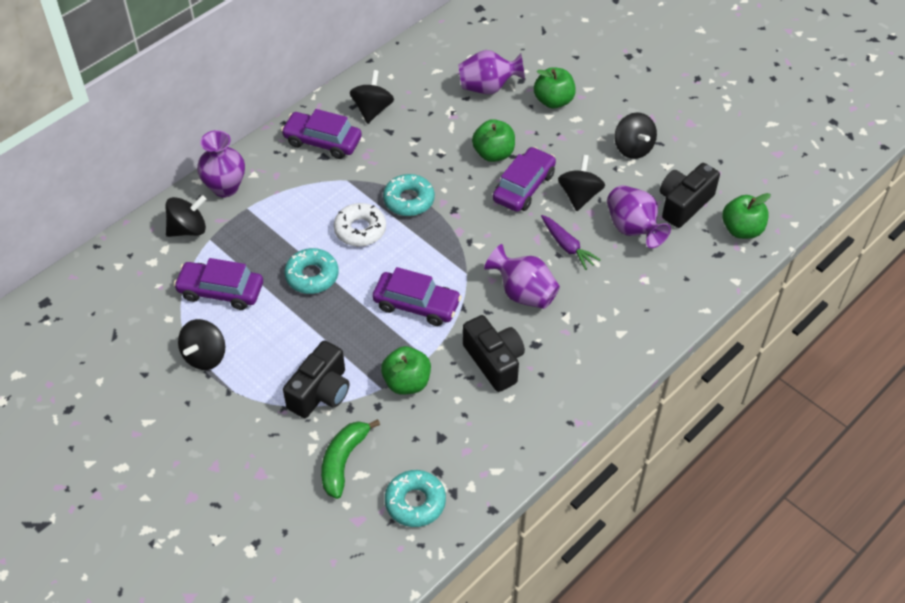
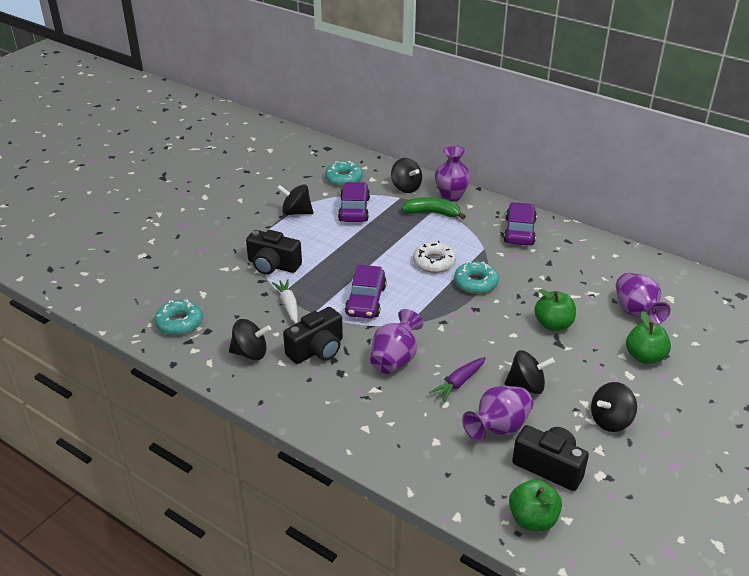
camera: 80 degrees right, 15 degrees down
turquoise donut [284,248,339,294] -> turquoise donut moved to [325,161,363,187]
green banana [321,419,380,499] -> green banana moved to [401,197,466,219]
black spinning top [350,70,394,124] -> black spinning top moved to [229,319,271,360]
green apple [381,346,431,395] -> white carrot [272,279,298,324]
purple car [493,147,556,212] -> none

